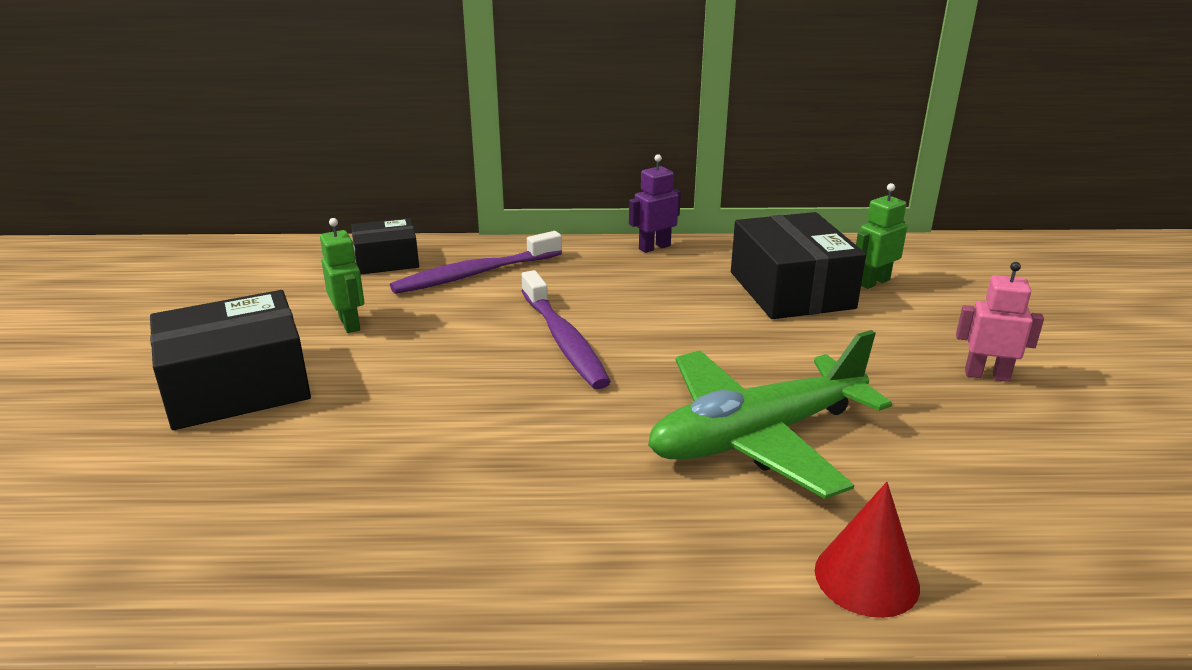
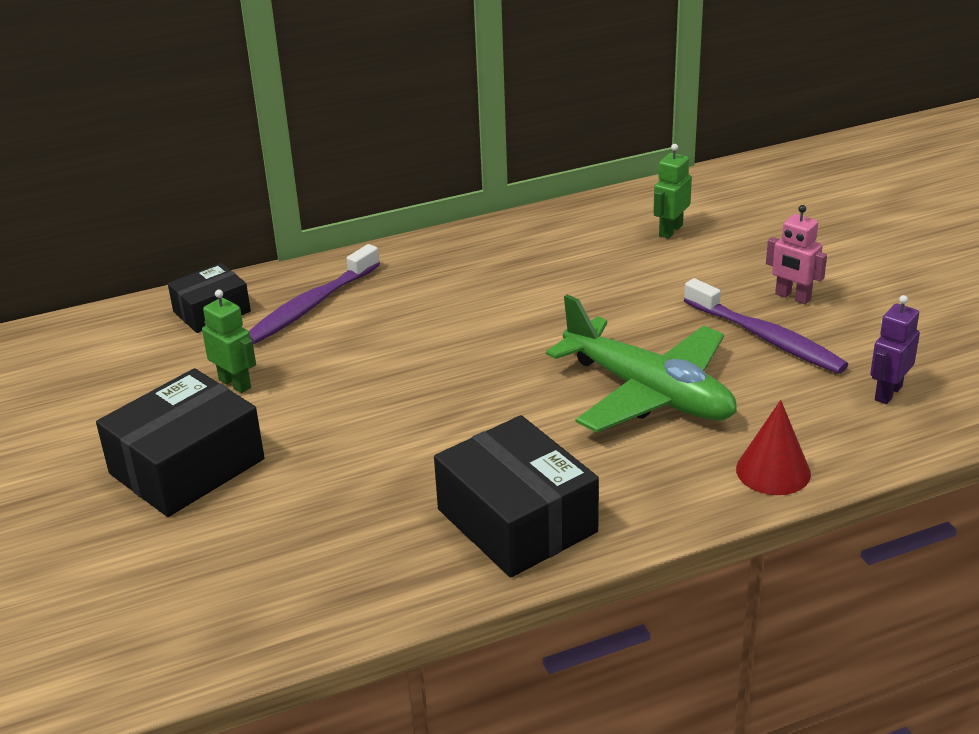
camera: 20 degrees left, 5 degrees up
purple toothbrush [522,270,611,389] -> purple toothbrush moved to [684,278,848,374]
purple robot [629,154,681,253] -> purple robot moved to [870,295,920,404]
green plane [648,330,892,499] -> green plane turned 90 degrees counterclockwise [546,294,737,432]
black box [731,212,866,319] -> black box moved to [434,415,599,577]
pink robot [956,262,1044,382] -> pink robot turned 135 degrees counterclockwise [766,205,827,304]

